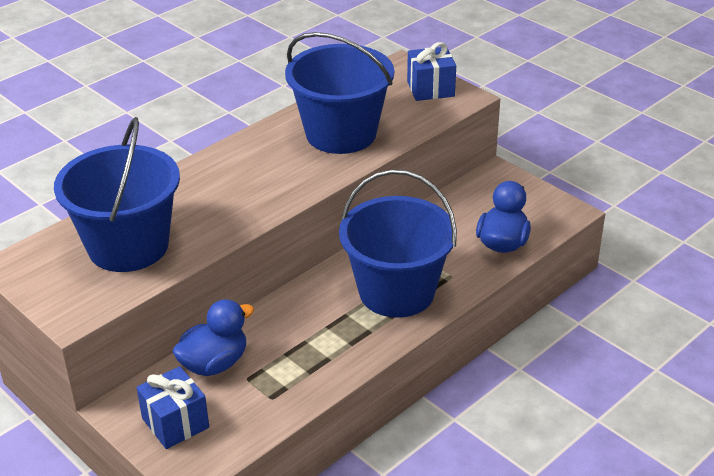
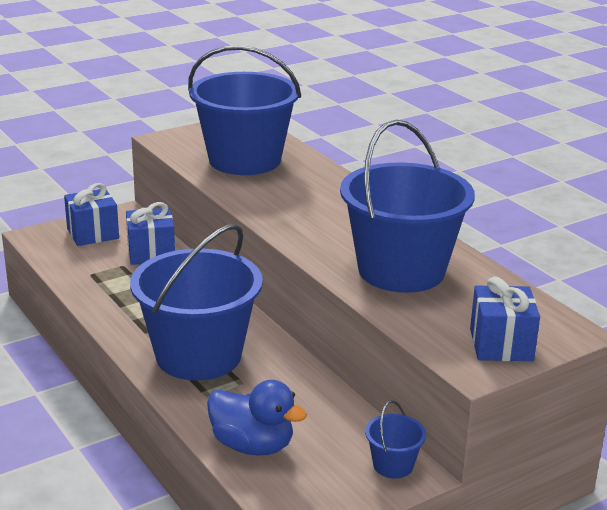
camera: 100 degrees right, 10 degrees down
blue duck [172,299,254,376] -> blue gift [126,202,175,265]
none -> blue bucket [365,400,426,479]

